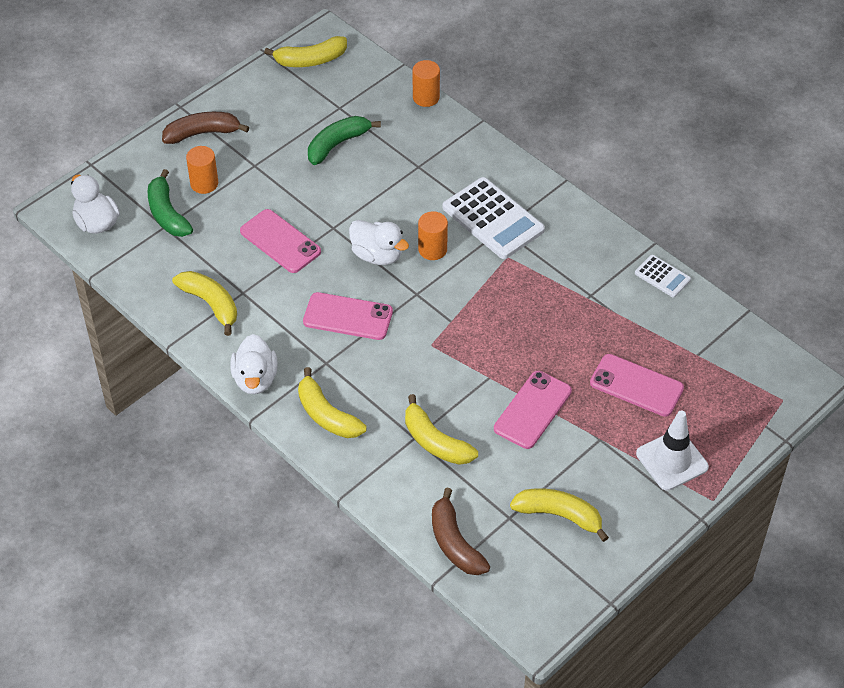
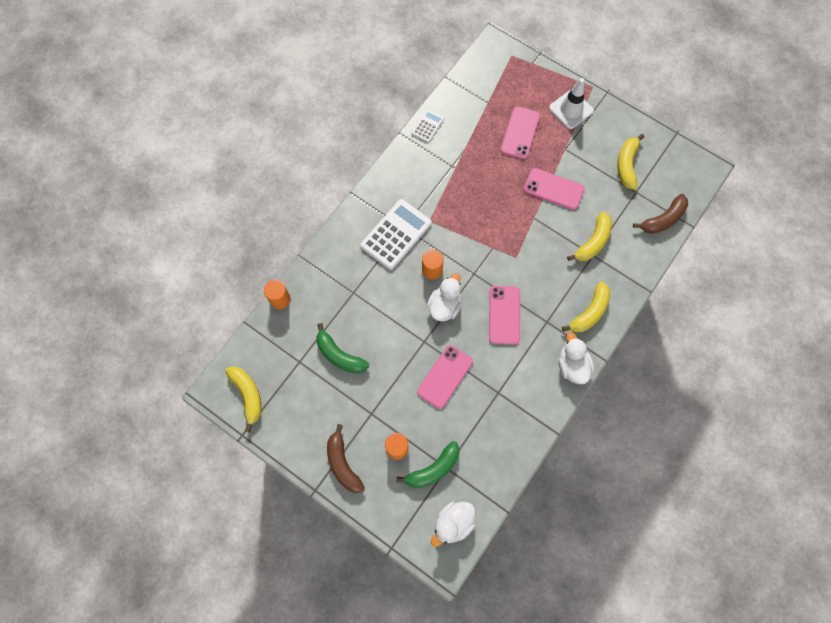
camera: 100 degrees left, 20 degrees up
yellow banana [172,271,237,336] -> none
white duck [230,334,278,394] -> white duck turned 90 degrees counterclockwise [559,332,594,384]

